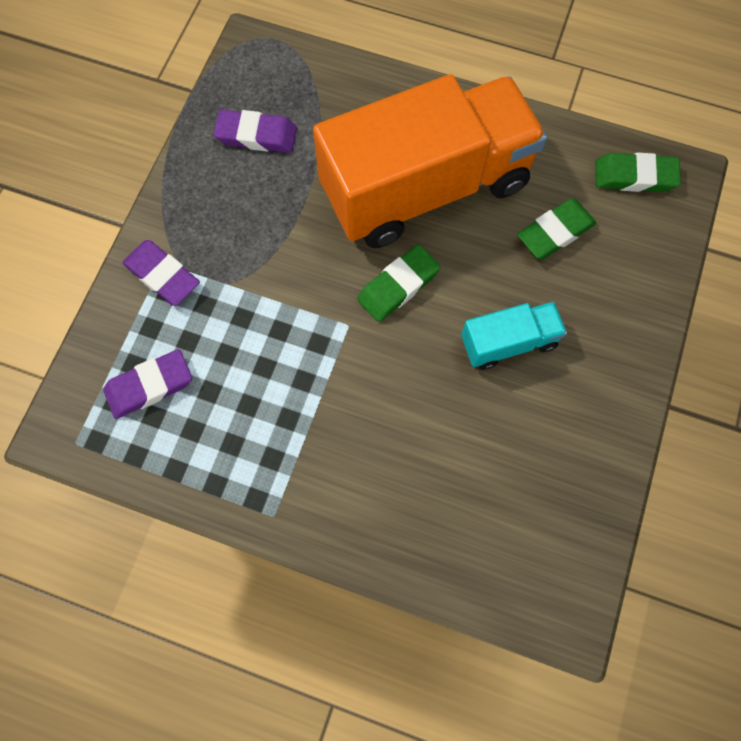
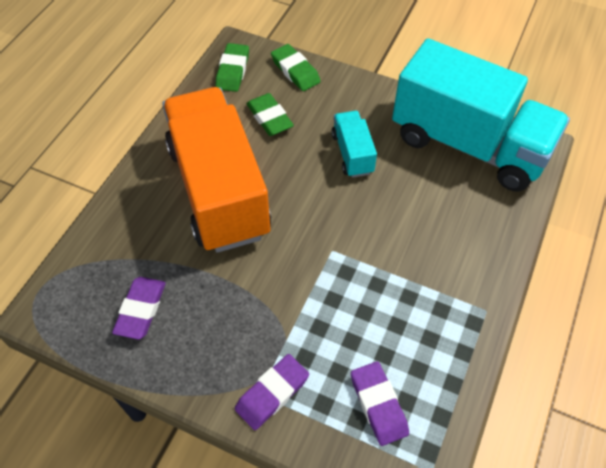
camera: 85 degrees left, 15 degrees down
green eraser [357,244,441,322] -> green eraser moved to [271,44,321,91]
none -> turquoise truck [392,39,570,191]

